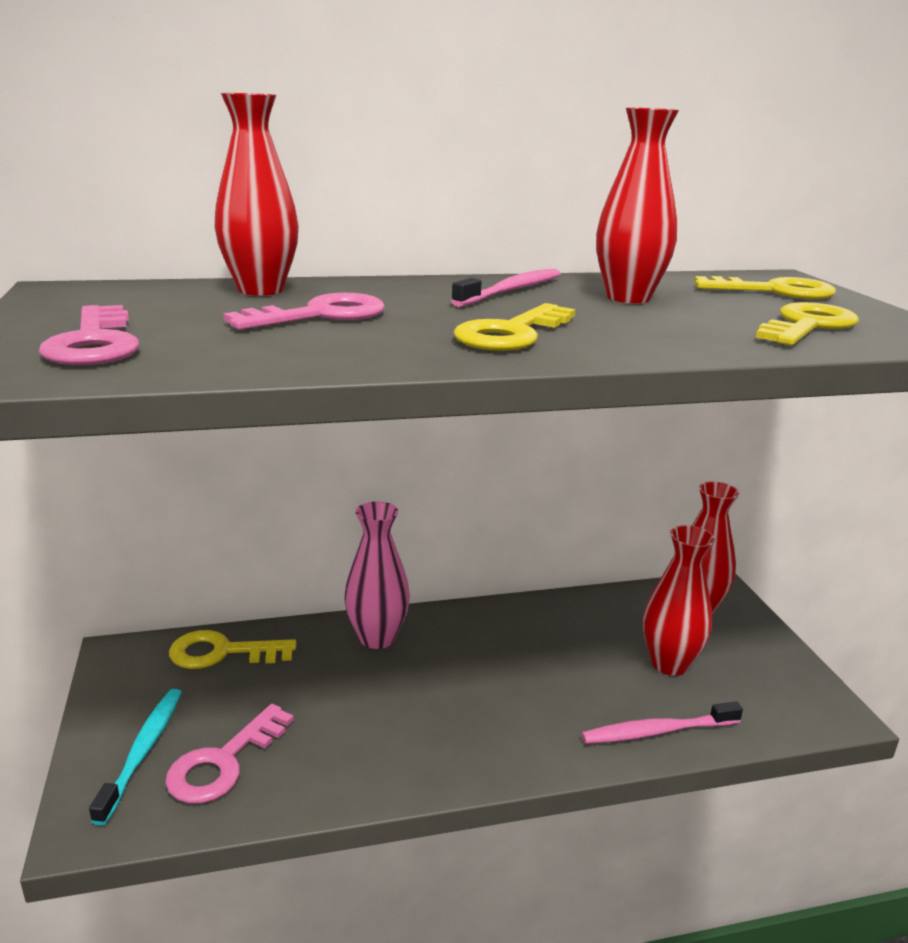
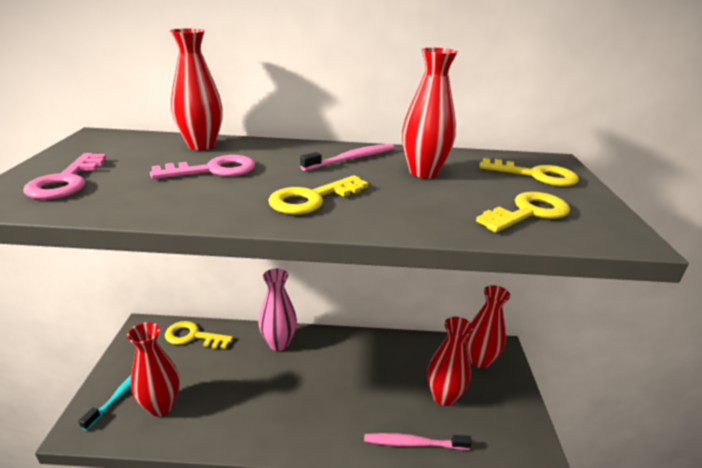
camera: 15 degrees right, 5 degrees up
pink key [165,704,294,804] -> red vase [127,322,180,416]

